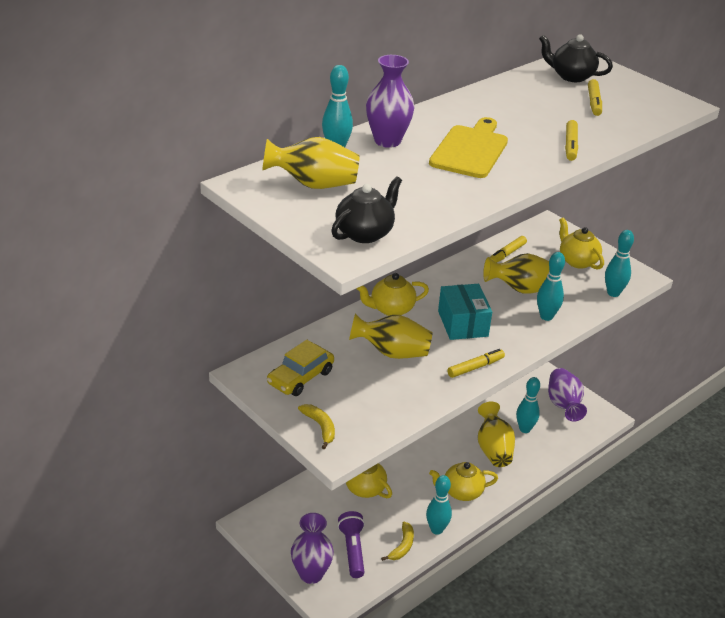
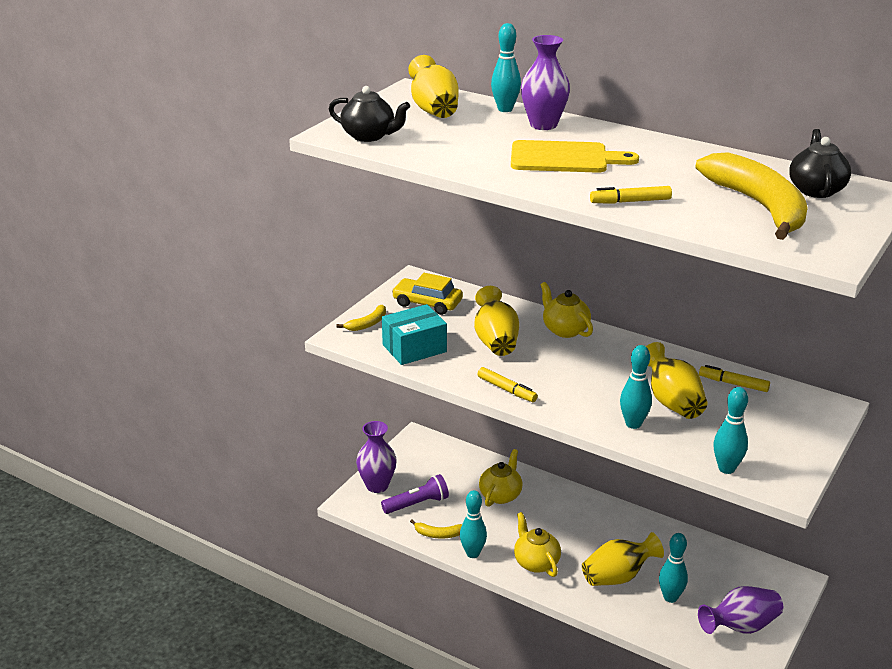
camera: 75 degrees right, 5 degrees down
turquoise box [438,284,492,340] -> turquoise box moved to [382,304,447,365]
yellow teapot [559,217,604,270] -> none
yellow marker [588,79,602,116] -> yellow banana [695,152,808,240]

